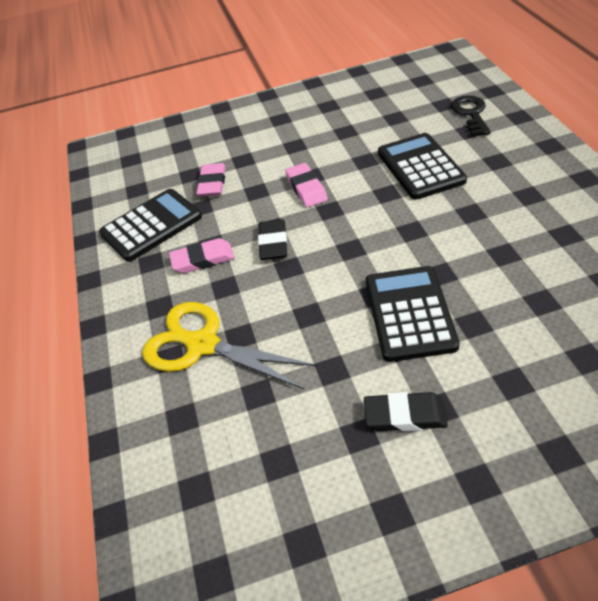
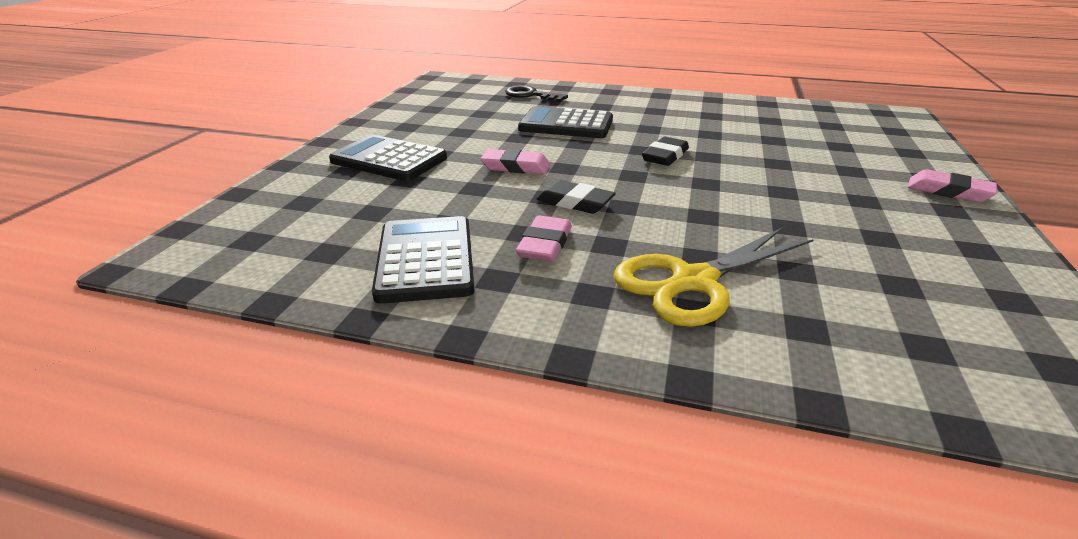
camera: 65 degrees left, 15 degrees down
pink eraser [196,163,226,197] -> pink eraser moved to [908,169,997,202]
black eraser [364,392,448,431] -> black eraser moved to [642,137,689,166]
black calculator [366,266,460,362] -> black calculator moved to [329,135,447,181]

